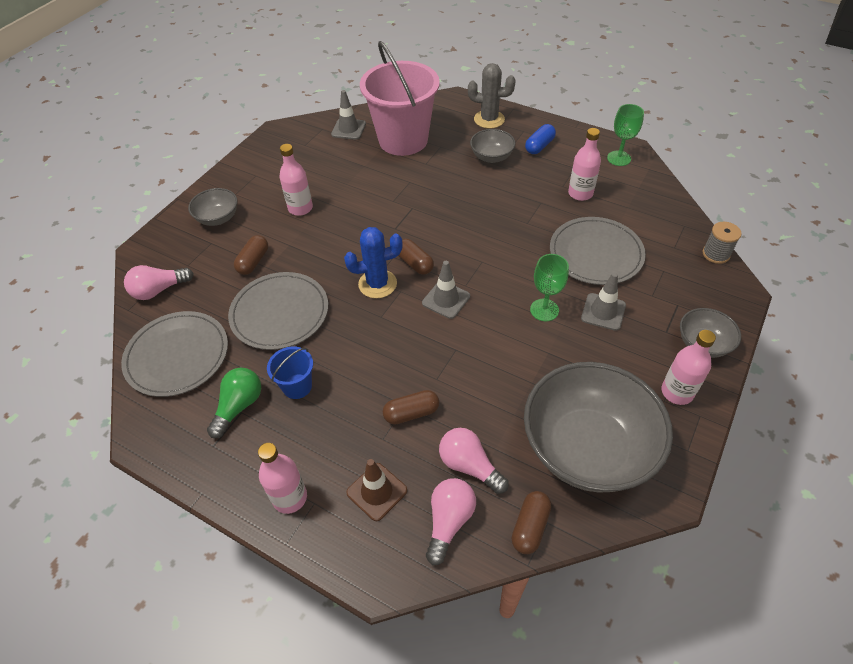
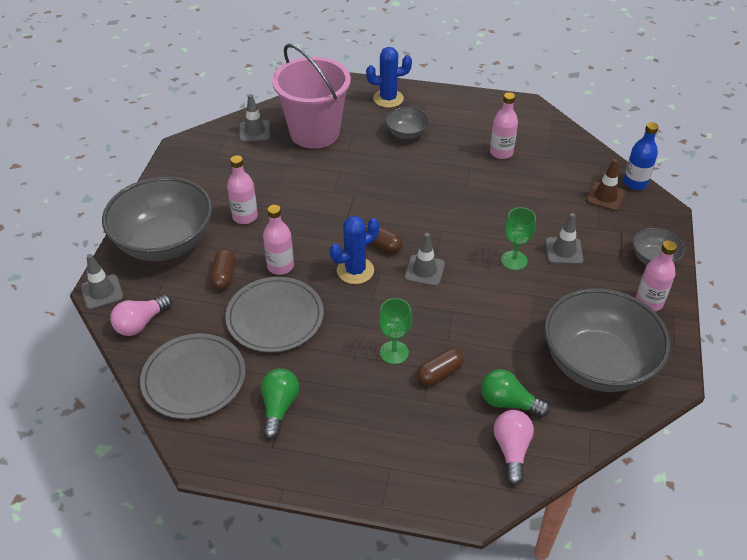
camera: 20 degrees left, 5 degrees down
grey bowl [188,188,238,226] -> grey bowl [102,177,213,261], size x2.14
pink bottle [258,443,307,514] -> pink bottle moved to [263,205,294,275]
blue bucket [267,347,313,399] -> none
brown traffic cone [346,459,407,521] -> brown traffic cone moved to [586,159,625,211]
pink light bulb [439,428,509,494] -> green light bulb [481,369,550,417]
grey cactus [468,63,516,129] -> blue cactus [366,47,412,108]
brown capsule [512,491,551,554] -> none
blue capsule [525,124,556,154] -> none
grey plate [550,217,646,285] -> none
green goblet [607,104,644,166] -> green goblet moved to [379,298,412,364]
grey spool [702,222,742,264] -> blue bottle [623,122,658,190]
none -> grey traffic cone [81,254,124,310]

